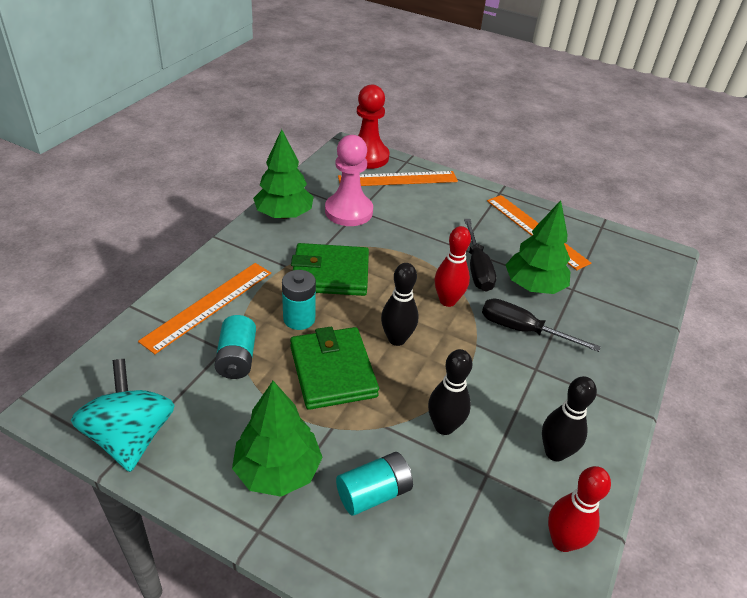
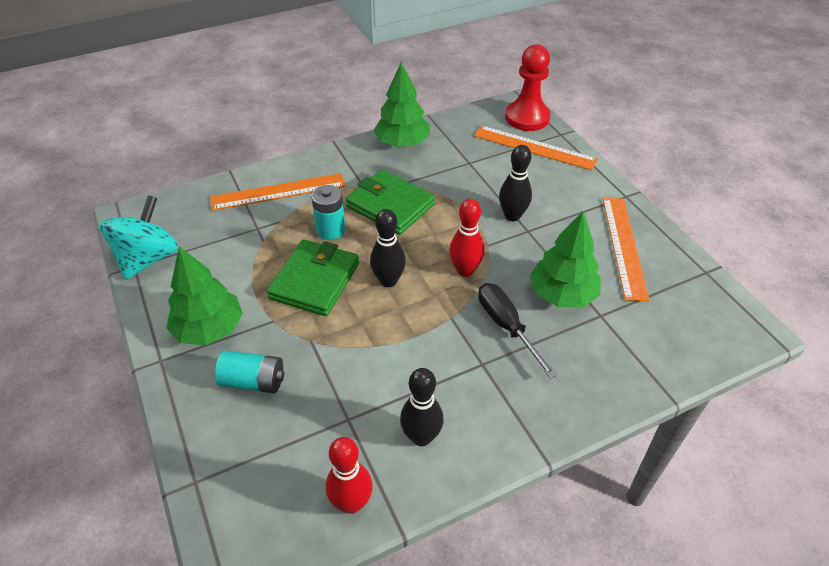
camera: 40 degrees right, 5 degrees up
turquoise battery [214,315,256,379] -> none
pink pawn [325,135,373,226] -> none
black bowling pin [428,349,473,435] -> black bowling pin moved to [499,145,532,221]
black screwdriver [464,219,496,291] -> none

